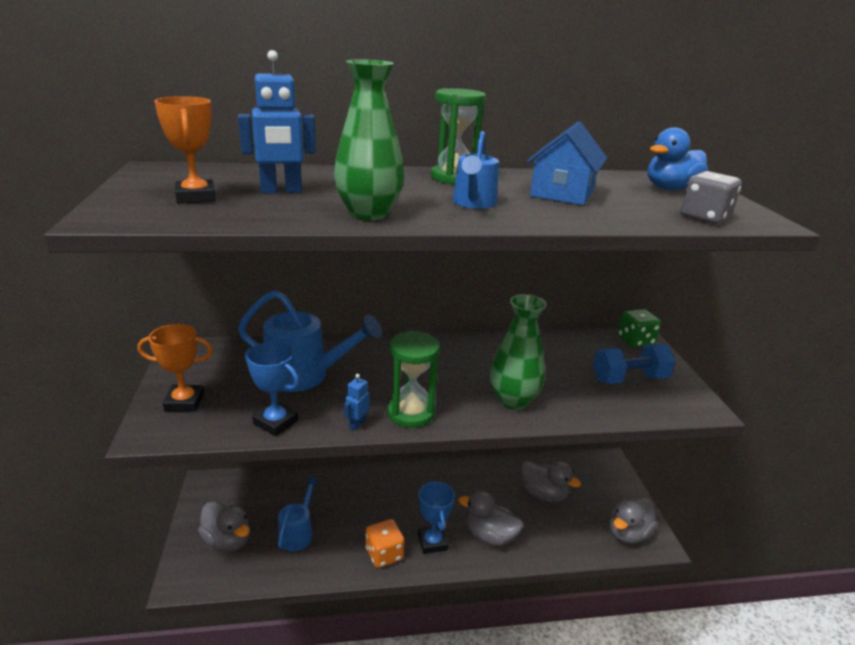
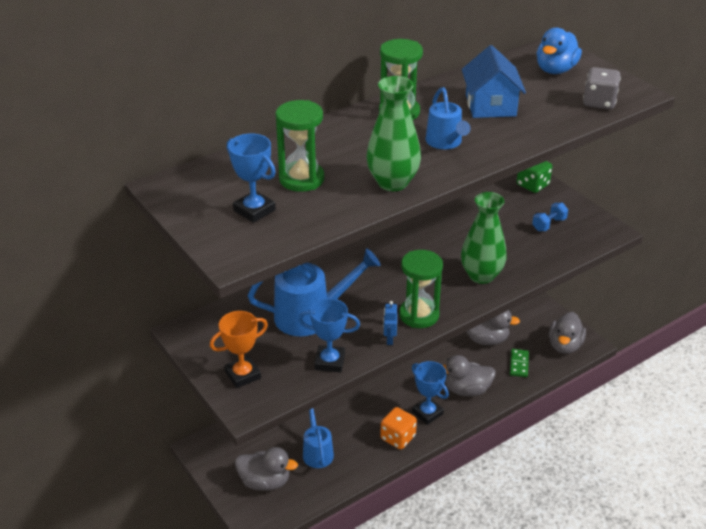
camera: 25 degrees left, 10 degrees up
orange trophy [155,96,216,204] -> blue trophy [227,133,276,223]
blue robot [238,50,316,194] -> green hourglass [276,100,324,192]
blue dumbbell [593,344,676,384] -> blue dumbbell [532,203,568,231], size x0.61
none -> green domino [510,349,529,377]

